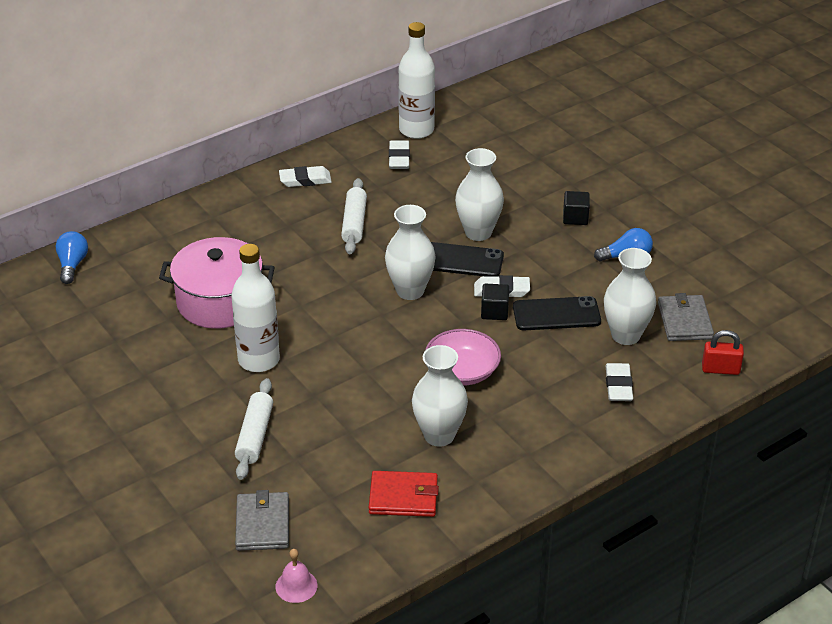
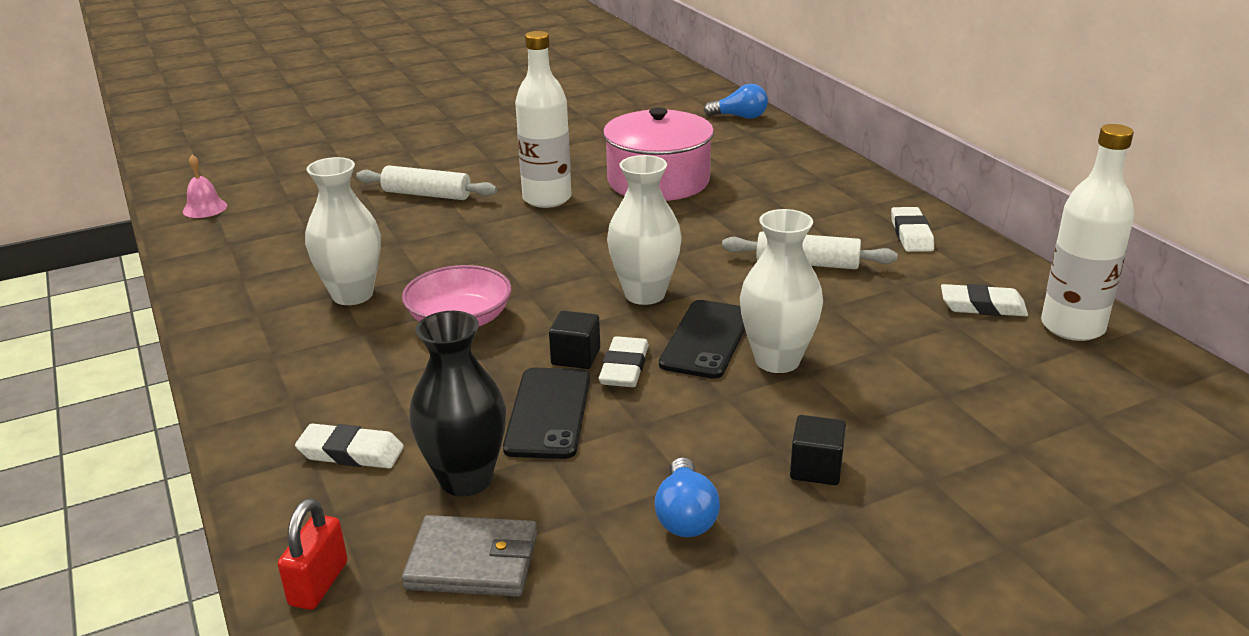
camera: 100 degrees right, 10 degrees down
grey wallet [235,490,289,551] -> none
red wallet [369,471,439,517] -> none
white vase [604,248,656,345] -> black vase [409,311,506,497]

